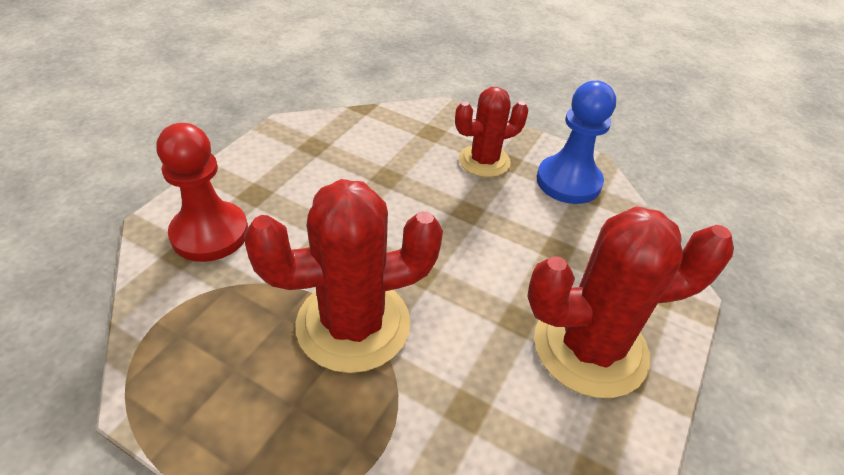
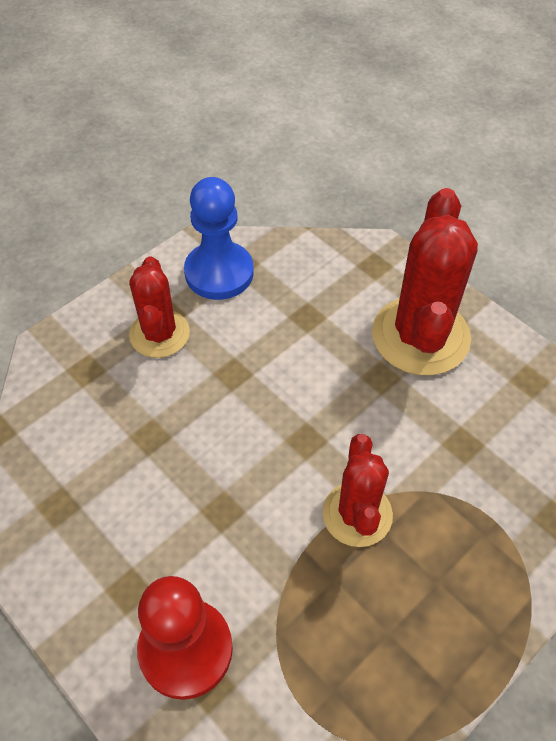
camera: 70 degrees left, 10 degrees up
red cactus [244,179,443,373] -> red cactus [322,434,393,547], size x0.61

